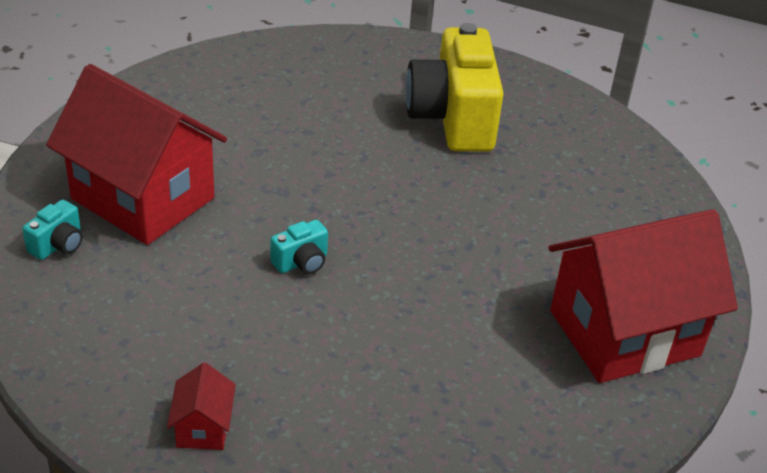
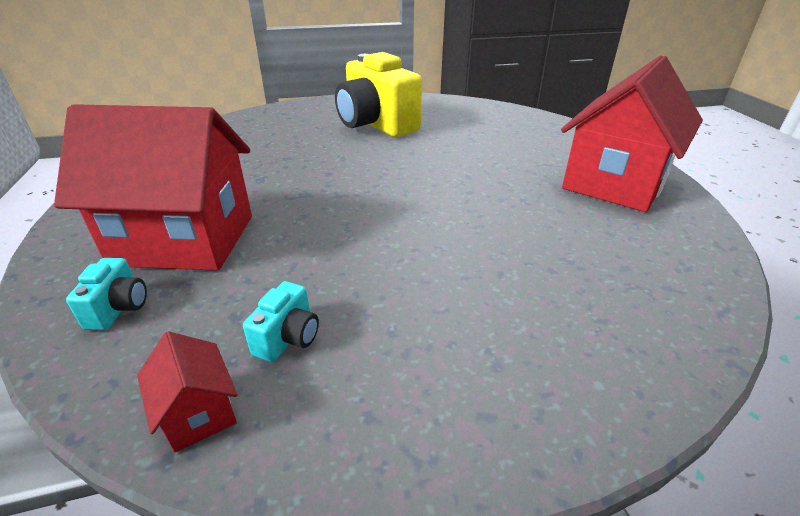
camera: 30 degrees left, 5 degrees down
red house [167,363,236,450] -> red house moved to [137,331,237,453]
turquoise camera [271,220,328,274] -> turquoise camera moved to [243,281,319,362]

